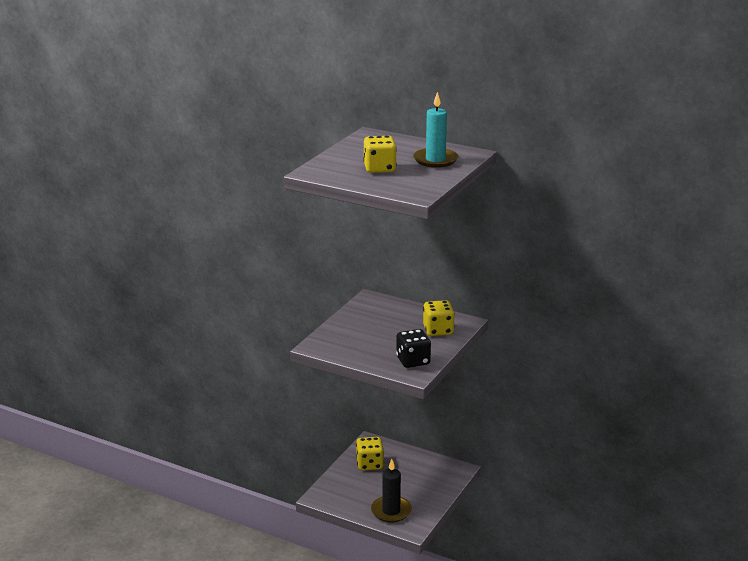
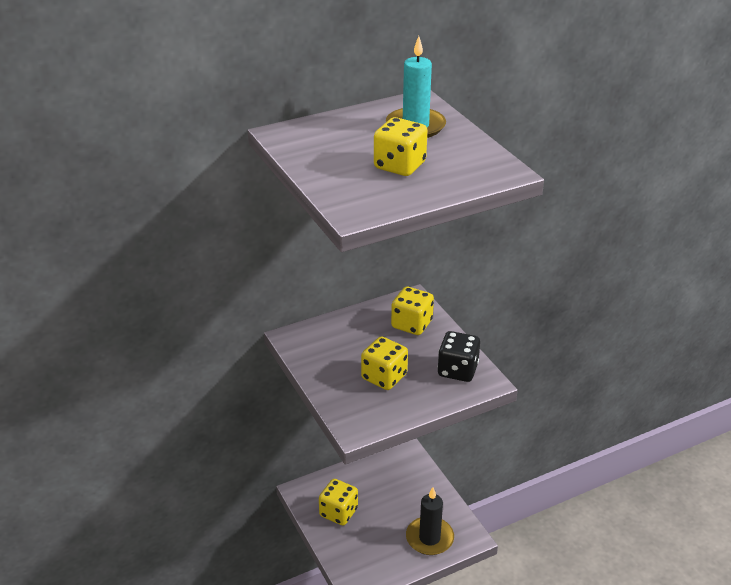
camera: 55 degrees left, 10 degrees up
none -> yellow dice [361,337,408,390]

